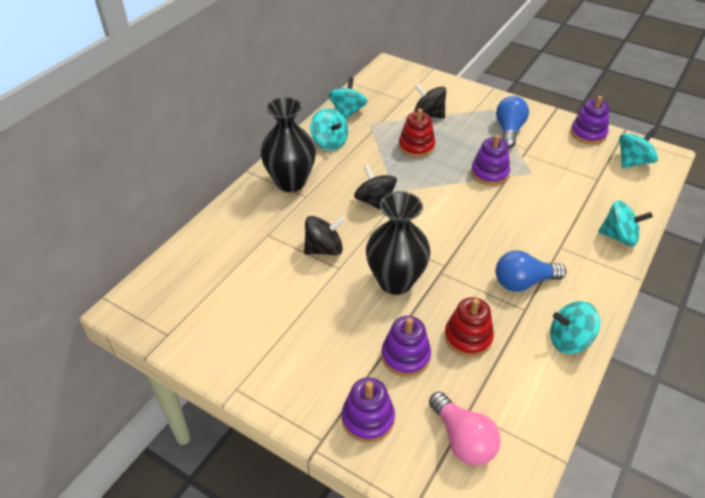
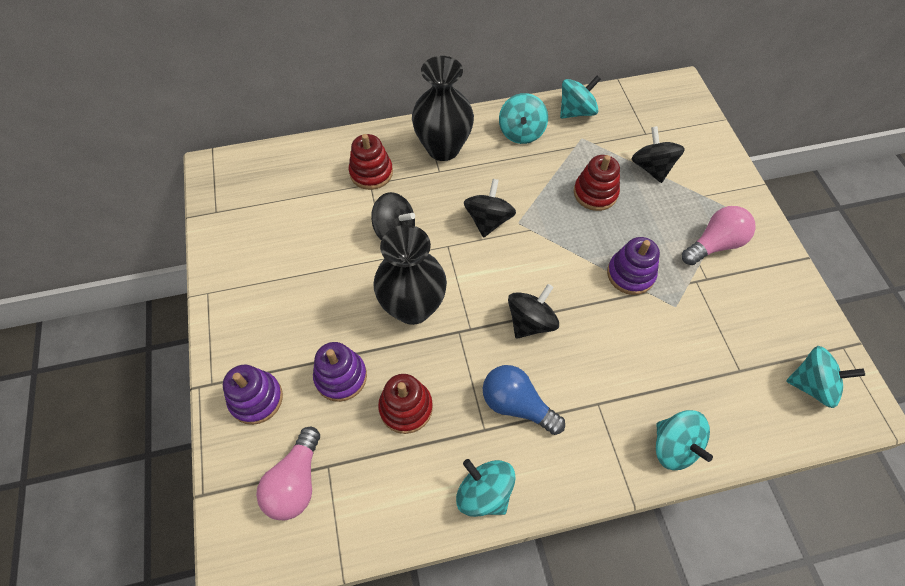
camera: 45 degrees right, 15 degrees up
blue light bulb [496,96,529,148] -> pink light bulb [682,206,756,265]
purple stacking toy [570,96,610,144] -> none
none -> red stacking toy [349,134,393,190]
none -> black spinning top [508,284,559,339]

